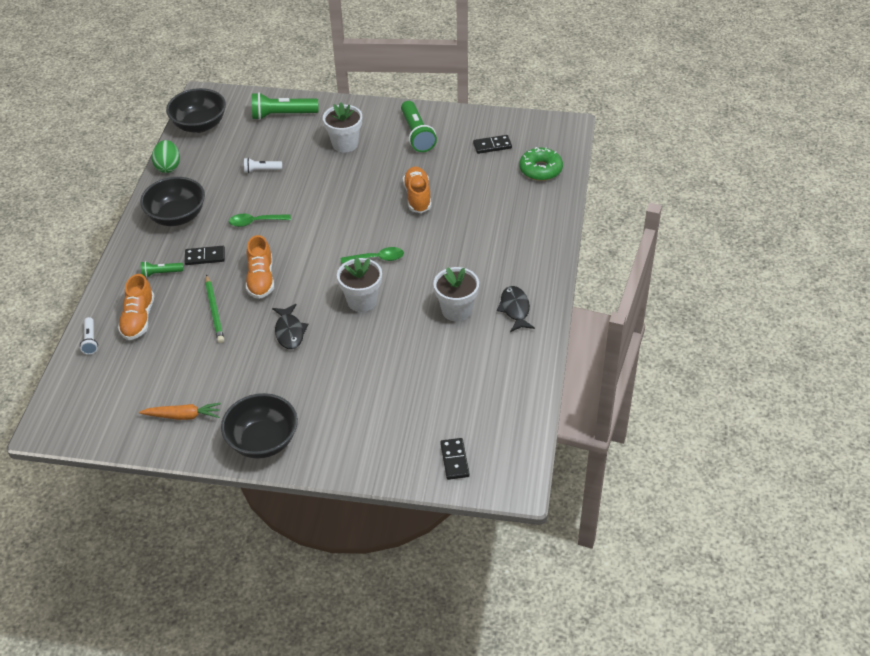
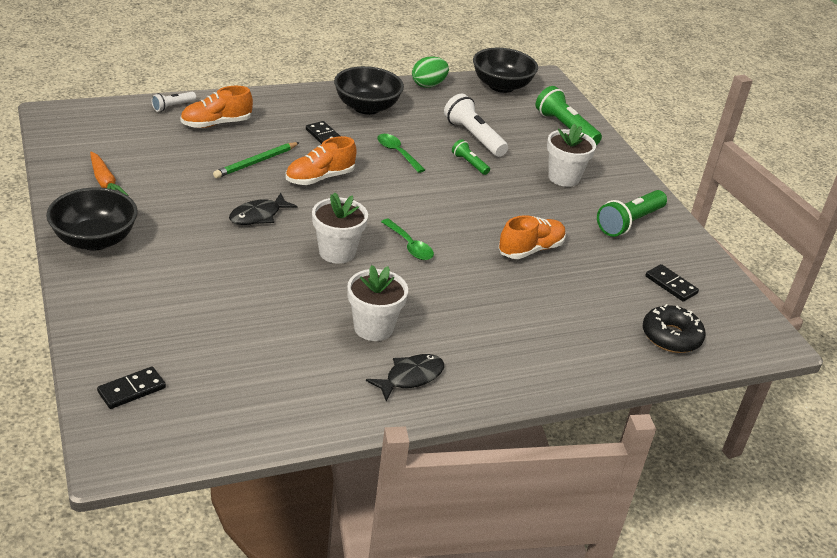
camera: 55 degrees right, 10 degrees down
green flashlight [141,261,183,278] -> green flashlight moved to [452,139,490,175]
white flashlight [244,158,282,173] -> white flashlight [444,94,508,157], size x1.84
green donut [519,147,563,181] -> black donut [643,304,705,353]

